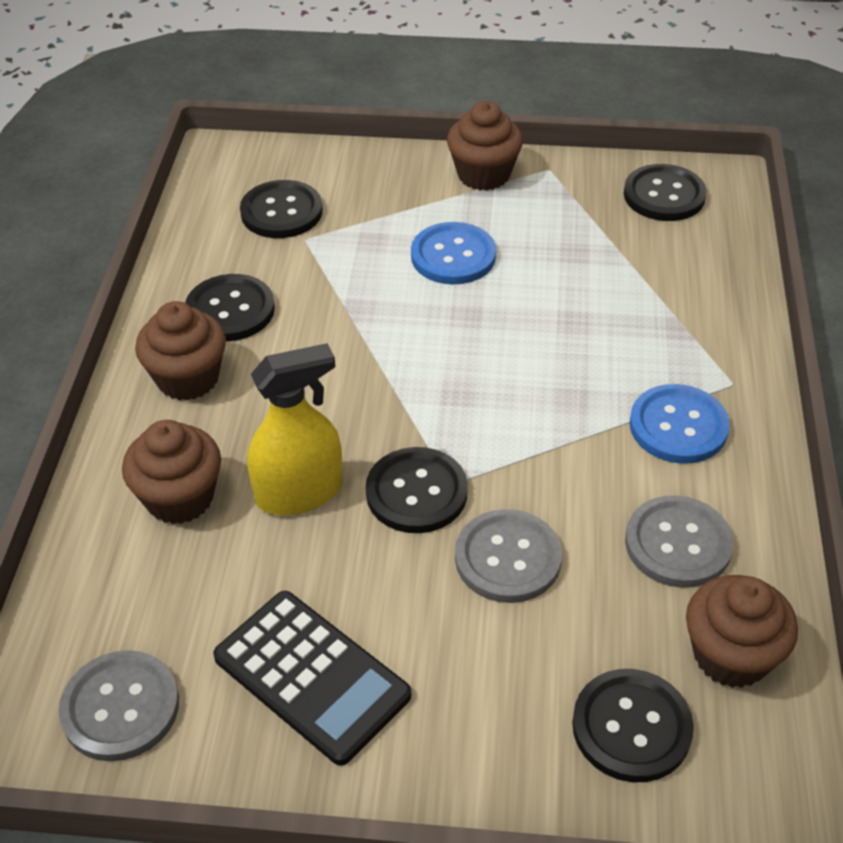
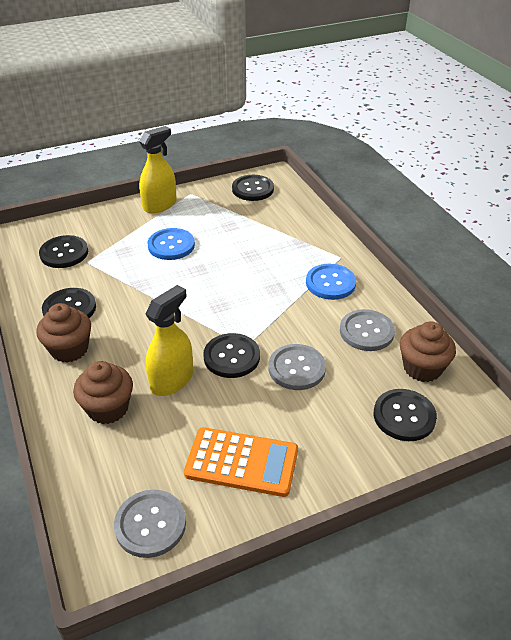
camera: 30 degrees left, 5 degrees down
black calculator [213,591,411,766] -> orange calculator [184,427,298,497]
brown cupcake [447,101,523,191] -> yellow spray bottle [139,126,177,213]

